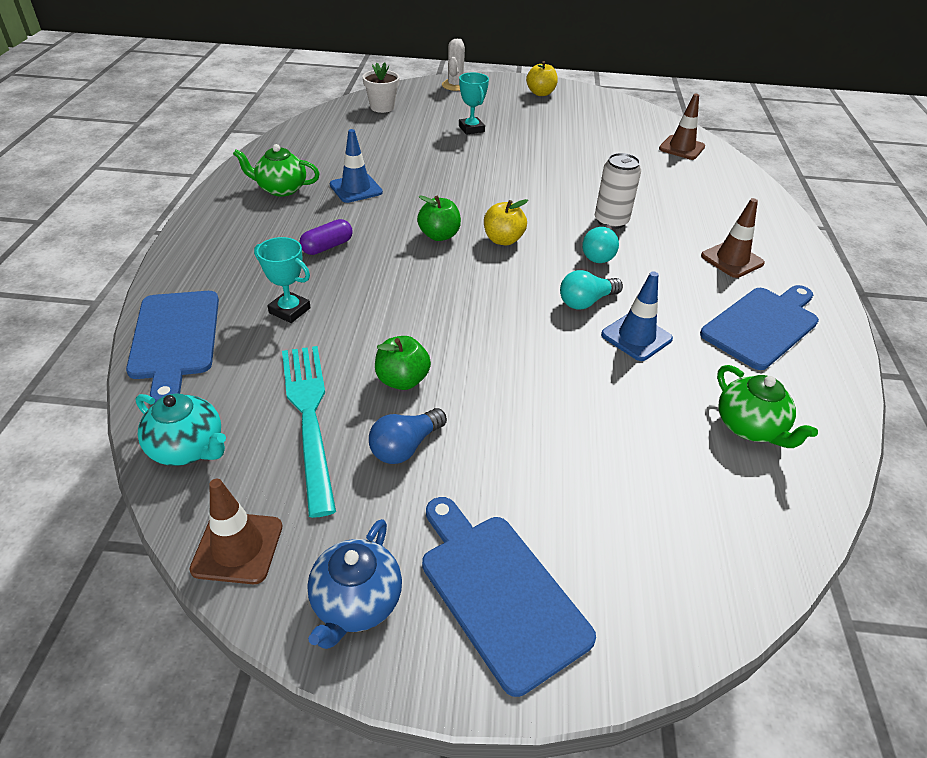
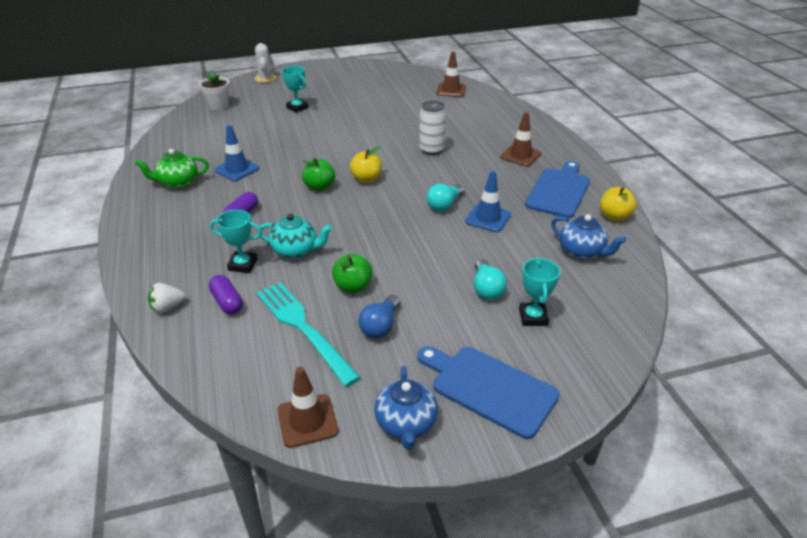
camera: 20 degrees left, 5 degrees down
blue cutting board [126,291,219,402] -> white strawberry [148,283,185,313]
turquoise teapot [135,393,226,466] -> turquoise teapot moved to [257,214,332,259]
yellow apple [526,61,558,96] -> yellow apple moved to [600,187,637,221]
turquoise light bulb [582,224,619,263] -> turquoise light bulb moved to [474,259,507,300]
green teapot [717,365,818,448] -> blue teapot [551,214,626,260]
none -> purple capsule [209,275,243,315]
none -> turquoise trophy [519,258,560,326]

